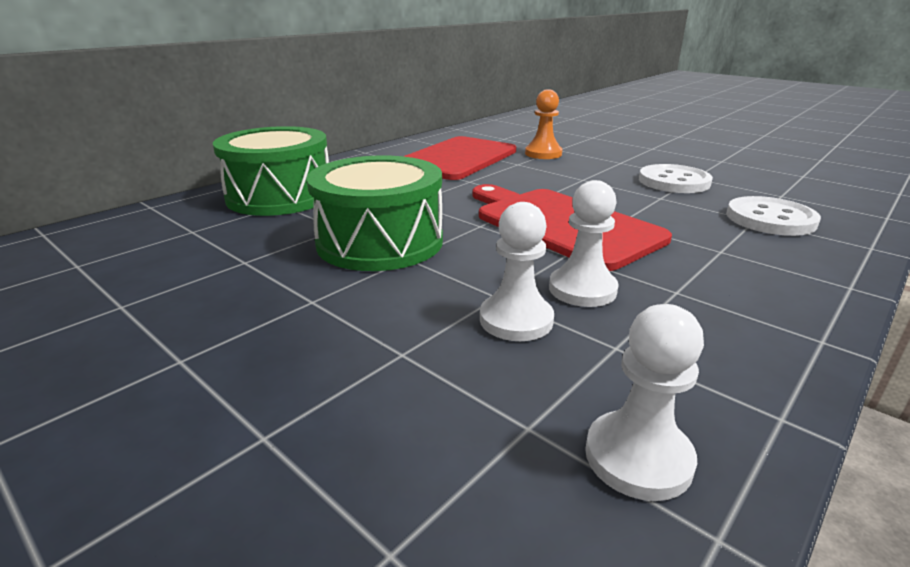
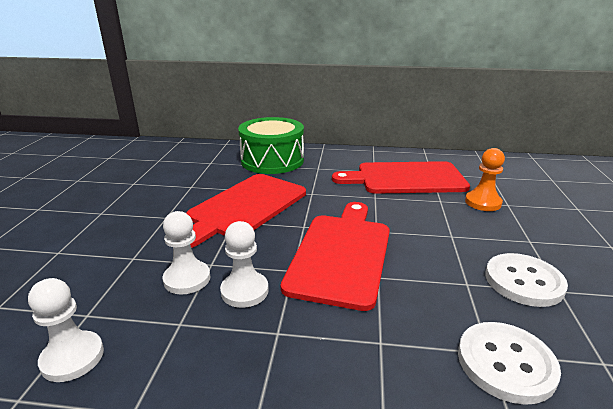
camera: 55 degrees right, 0 degrees up
green drum [306,155,443,271] -> red cutting board [186,174,306,248]

